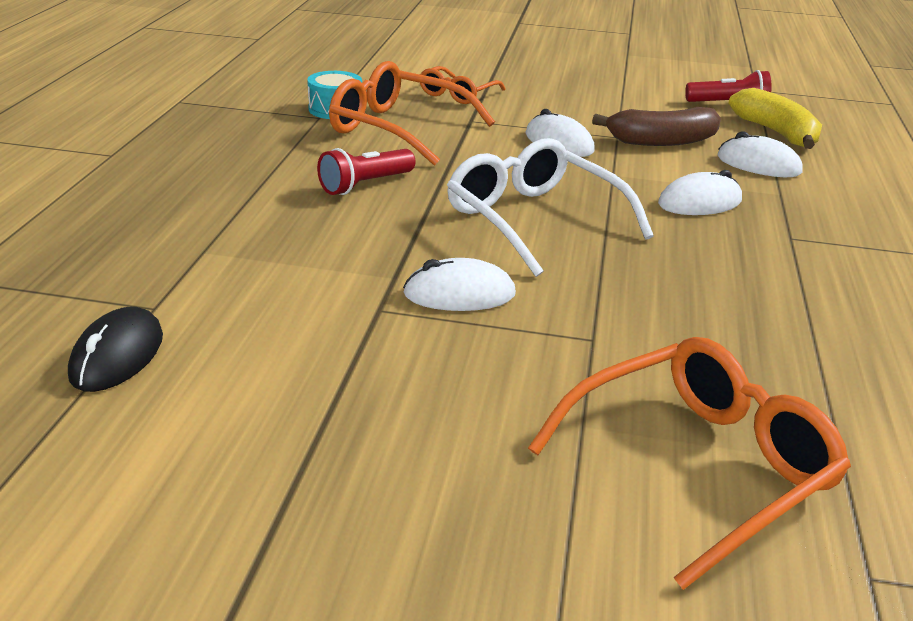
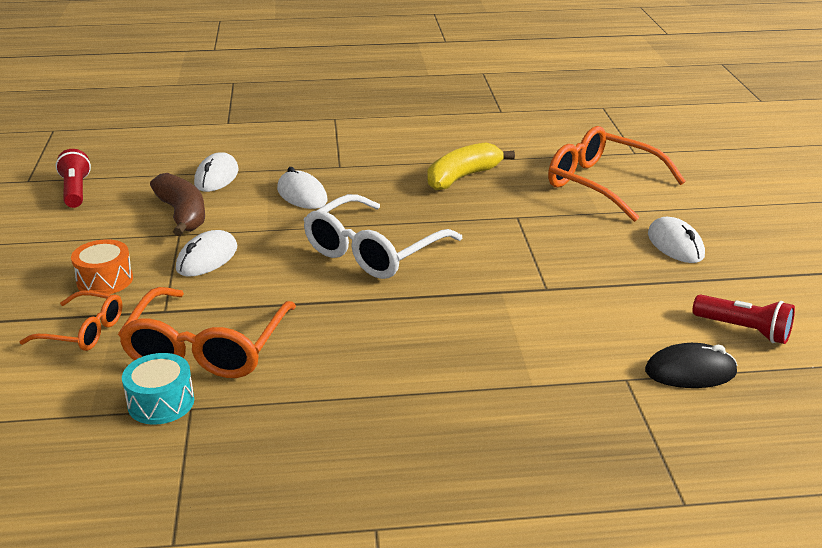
camera: 105 degrees left, 0 degrees up
red flashlight [317,148,416,195] -> red flashlight moved to [693,294,795,344]
white mouse [403,258,516,311] -> white mouse moved to [648,217,705,263]
yellow banana [729,88,822,149] -> yellow banana moved to [427,142,515,190]
none -> orange drum [71,239,133,294]

